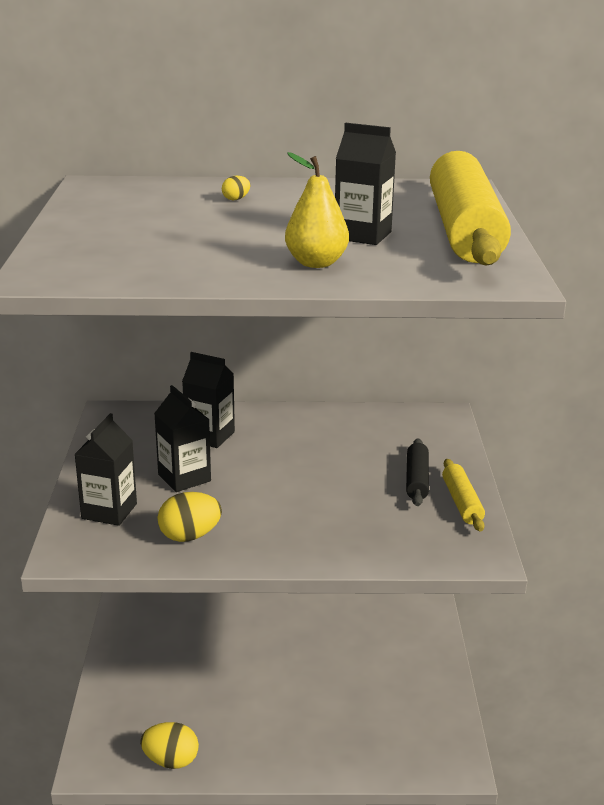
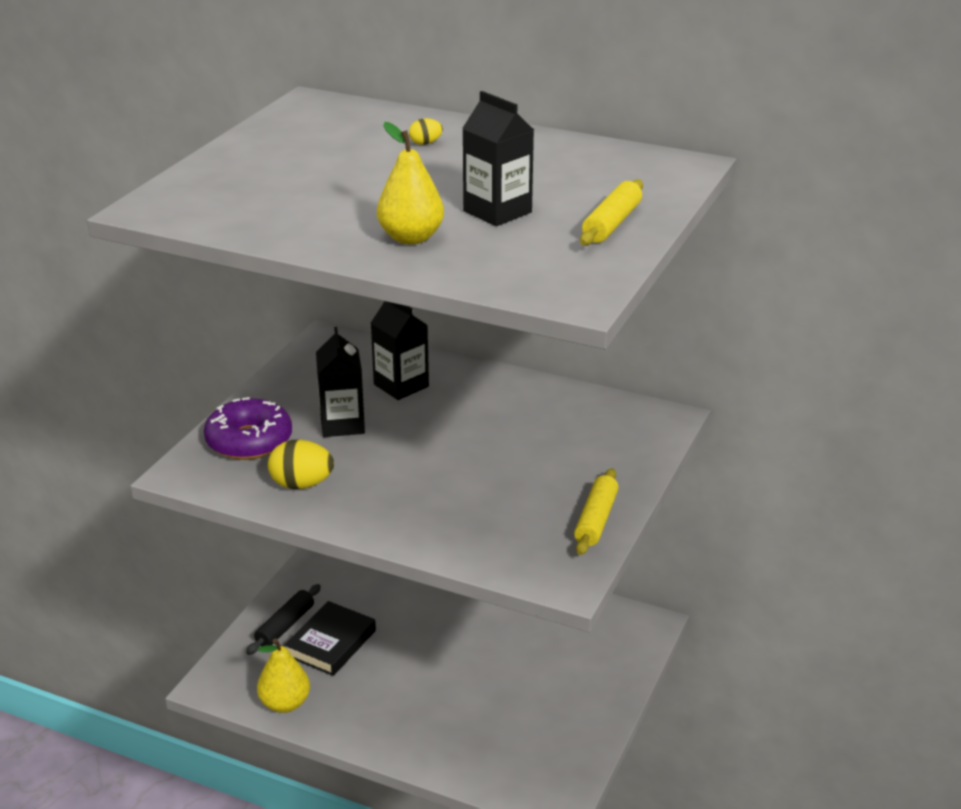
camera: 25 degrees right, 5 degrees up
black carton [74,413,137,526] -> purple donut [204,397,292,460]
yellow egg [140,722,199,769] -> yellow pear [257,638,310,713]
black rolling pin [406,438,429,506] -> black rolling pin moved to [246,584,321,655]
yellow rolling pin [430,151,511,266] -> yellow rolling pin [580,179,643,246], size x0.44
none -> black book [284,601,376,676]

